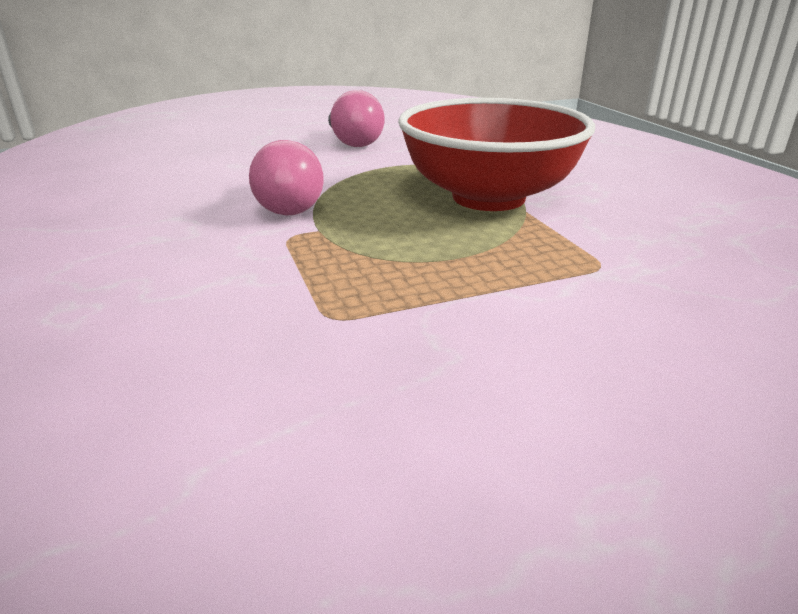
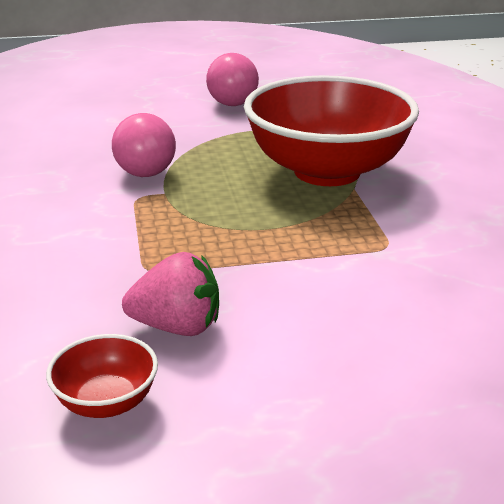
camera: 10 degrees right, 0 degrees up
none -> red bowl [46,334,158,418]
none -> pink strawberry [122,252,219,336]

